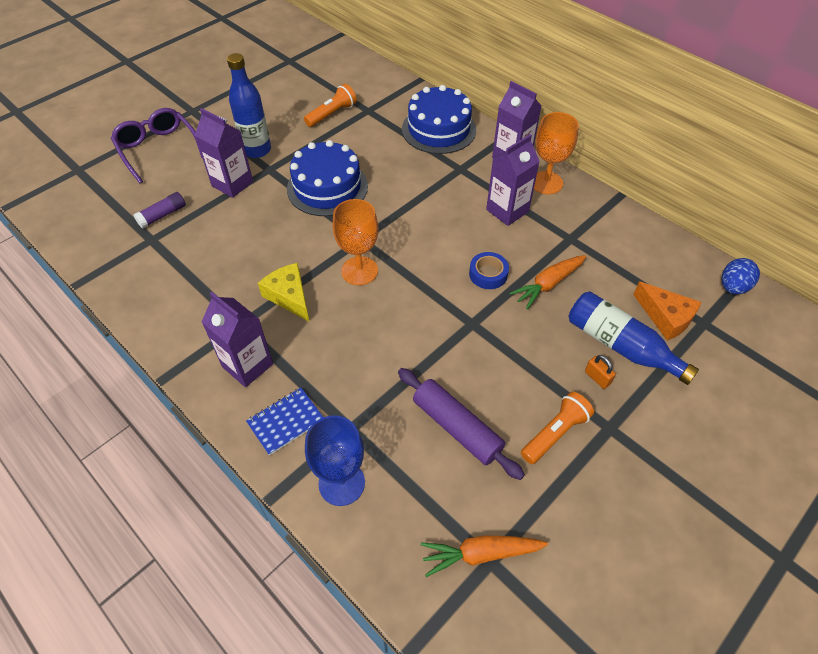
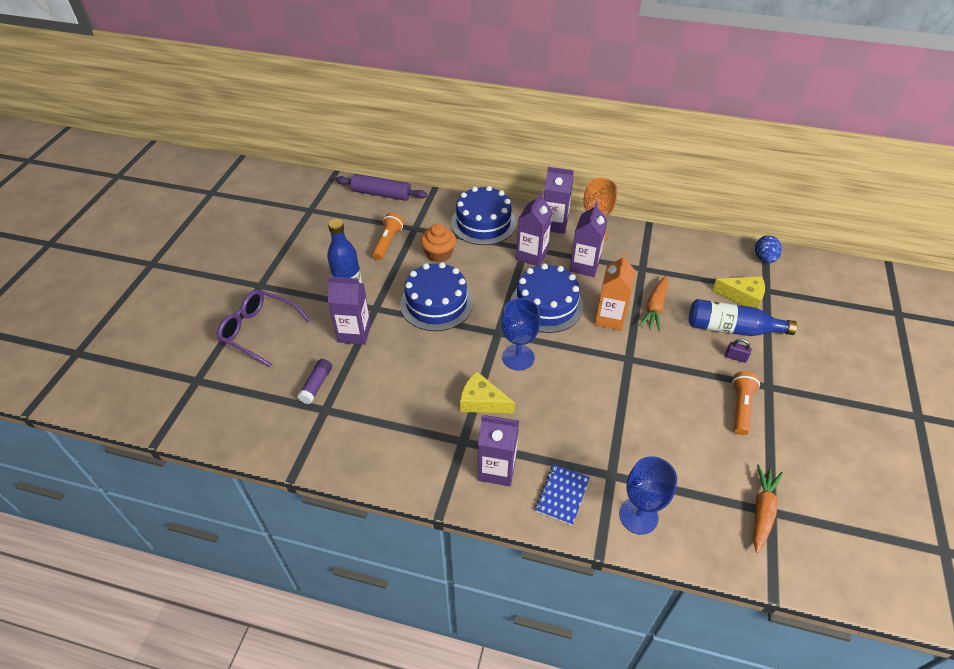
camera: 30 degrees left, 5 degrees down
orange goblet [333,199,378,285] -> blue goblet [501,298,541,370]
purple rolling pin [398,368,525,480] -> purple rolling pin moved to [335,174,427,201]
orange carrot [421,535,548,577] -> orange carrot turned 150 degrees clockwise [753,465,783,553]
blue tape [469,252,509,289] -> orange carton [595,253,636,331]
orange padlock [585,355,616,389] -> purple padlock [725,338,752,363]
orange cheese [633,281,701,341] -> yellow cheese [712,276,765,309]
none -> orange cupcake [420,224,456,263]
none -> blue cake [510,263,583,333]
none -> purple carton [516,192,553,266]

